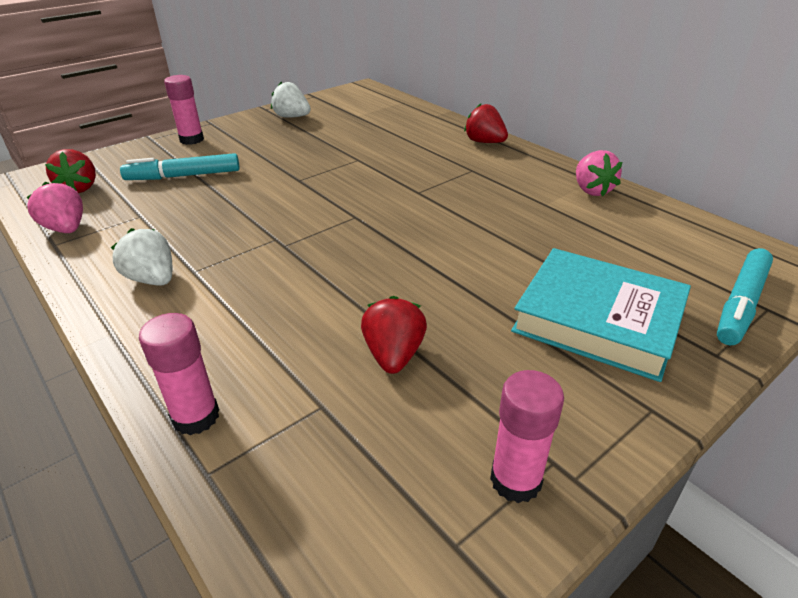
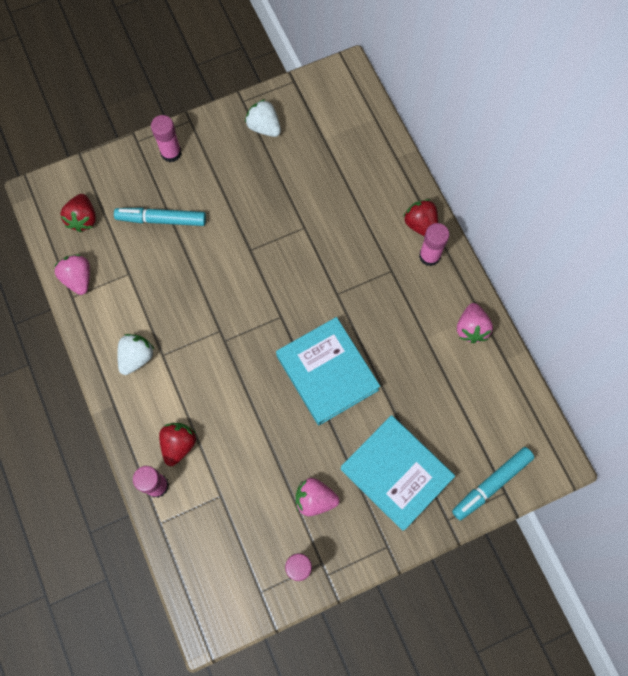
camera: 15 degrees right, 35 degrees up
white strawberry [111,228,172,286] -> white strawberry turned 60 degrees clockwise [117,334,154,375]
red strawberry [361,296,427,374] -> red strawberry moved to [159,423,197,466]
none -> turquoise book [276,317,380,425]
none -> pink strawberry [296,478,339,516]
none -> pink glue stick [419,223,449,266]

